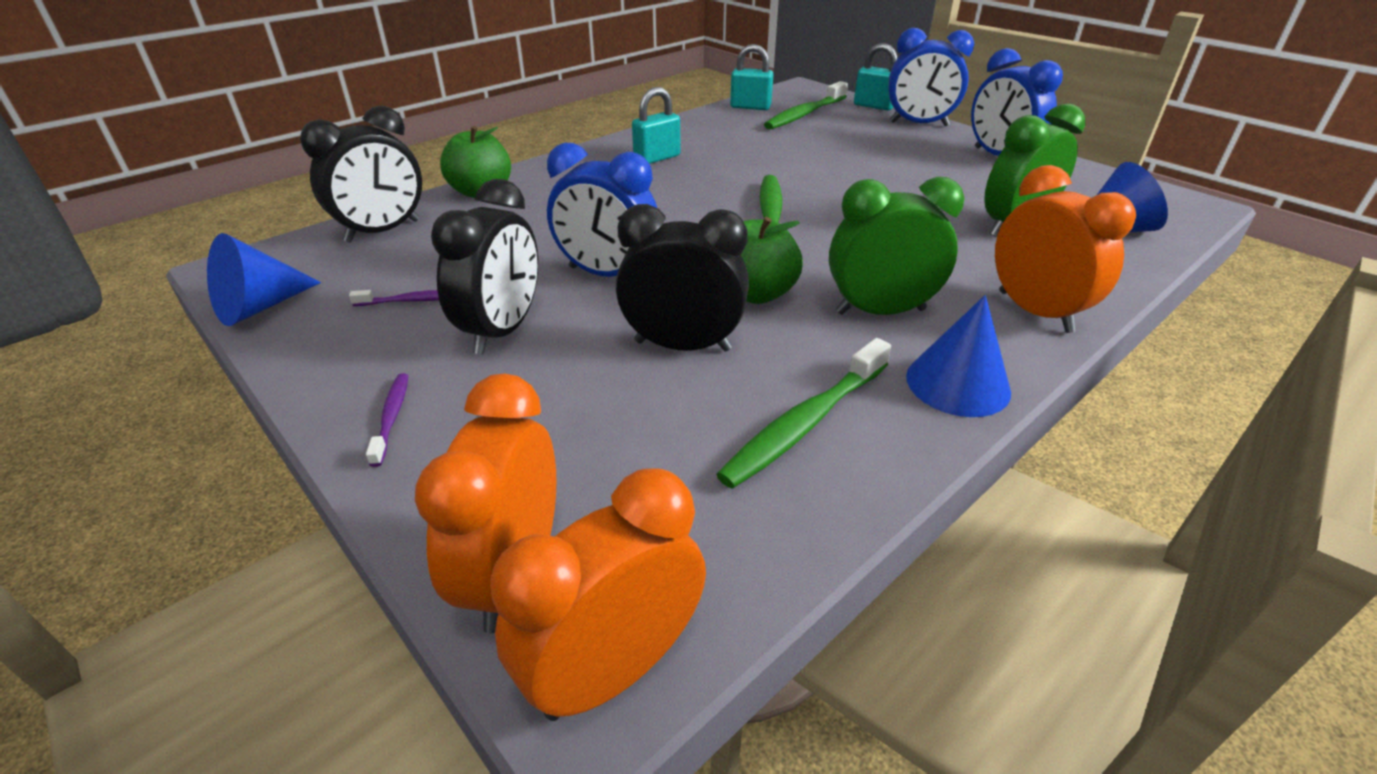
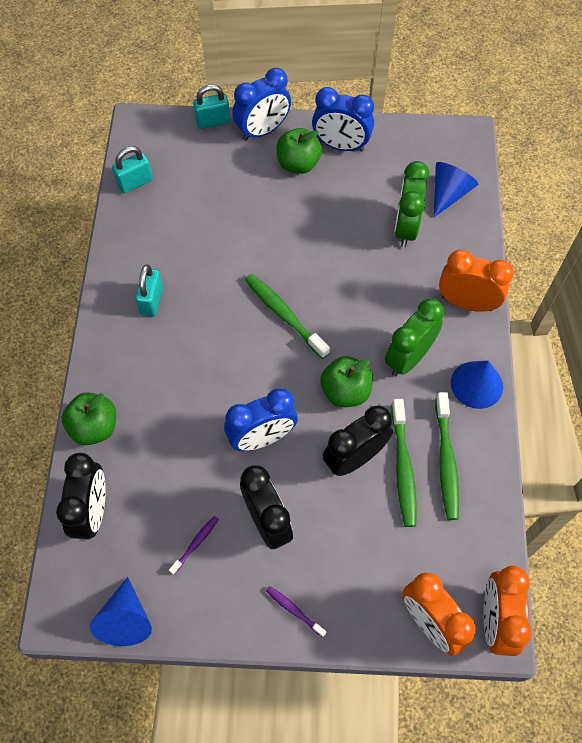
camera: 45 degrees left, 25 degrees up
green toothbrush [764,81,848,130] -> green toothbrush moved to [391,399,417,527]
none -> green apple [277,128,322,174]

